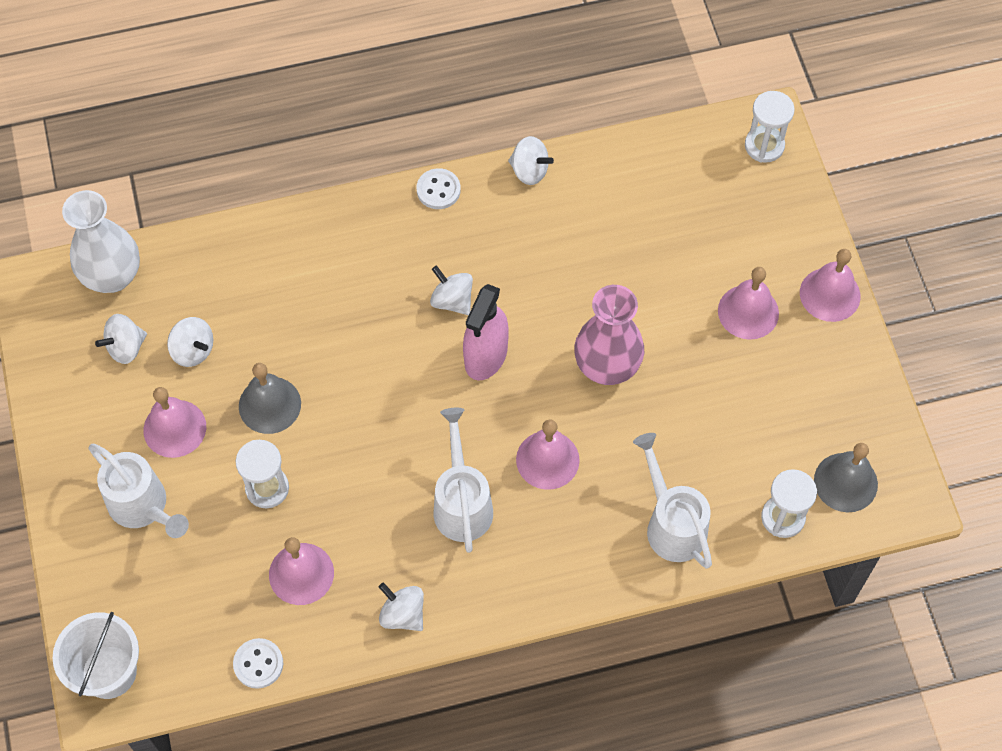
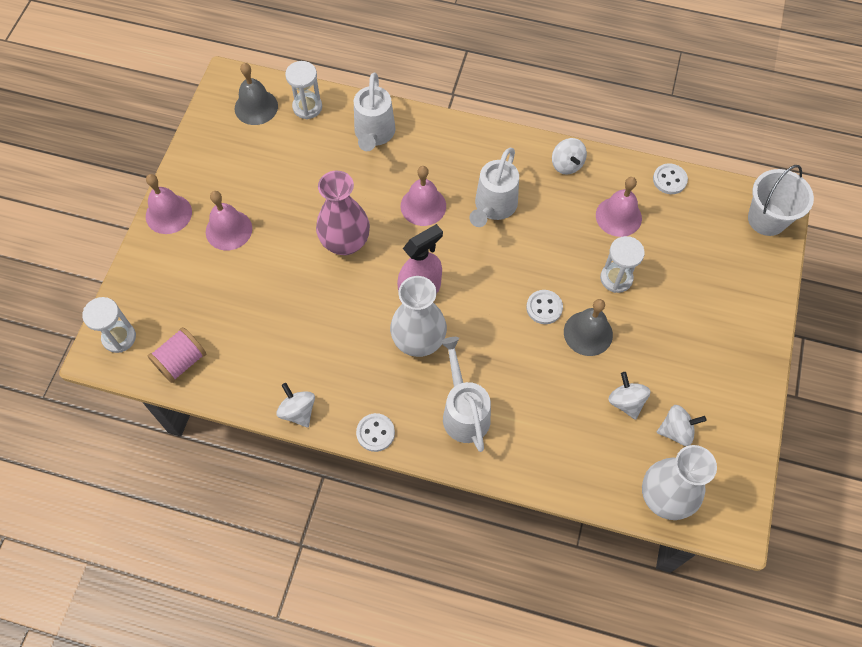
camera: 150 degrees left, 0 degrees up
white watering can [88,444,189,538] -> white watering can moved to [440,337,491,452]
pink bell [143,387,206,458] -> none
white spinning top [430,266,473,315] -> white vase [390,276,447,357]
none -> pink spool [148,327,206,383]
none -> white button [526,290,563,324]

